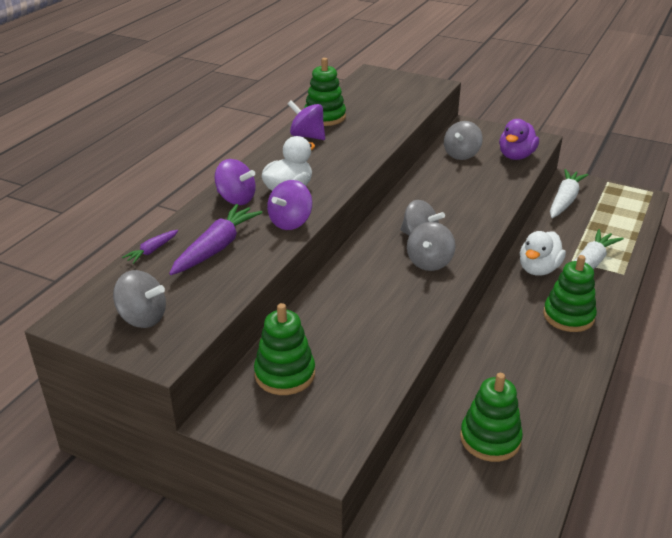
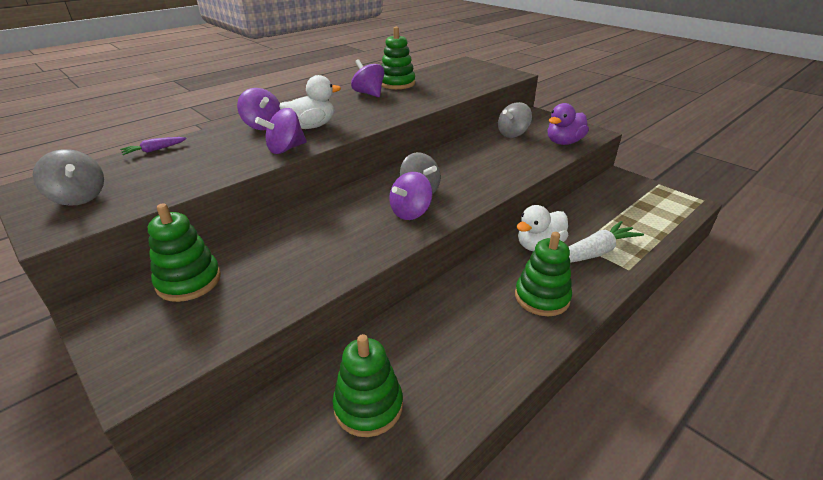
camera: 20 degrees right, 0 degrees up
purple carrot [169,204,263,275] -> none
grey spinning top [407,222,456,271] -> purple spinning top [389,172,433,220]
white carrot [550,169,588,218] -> none

